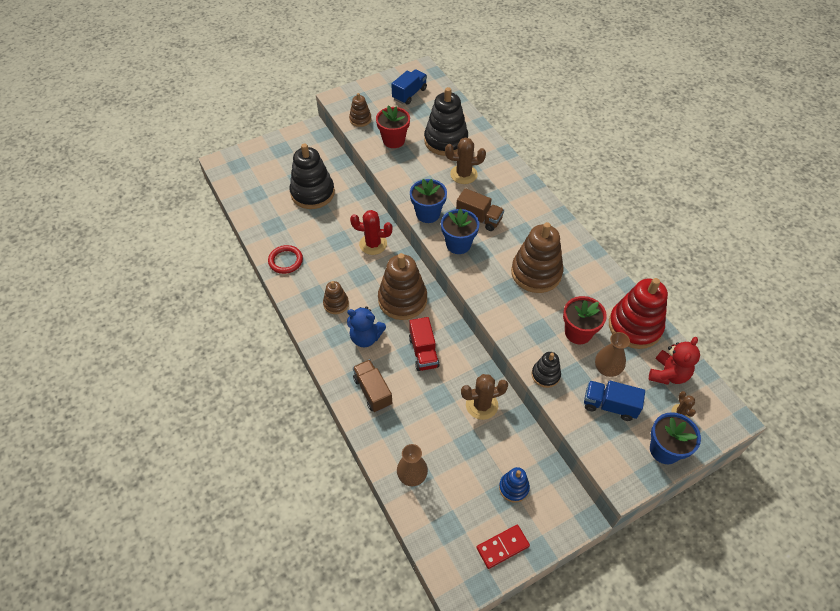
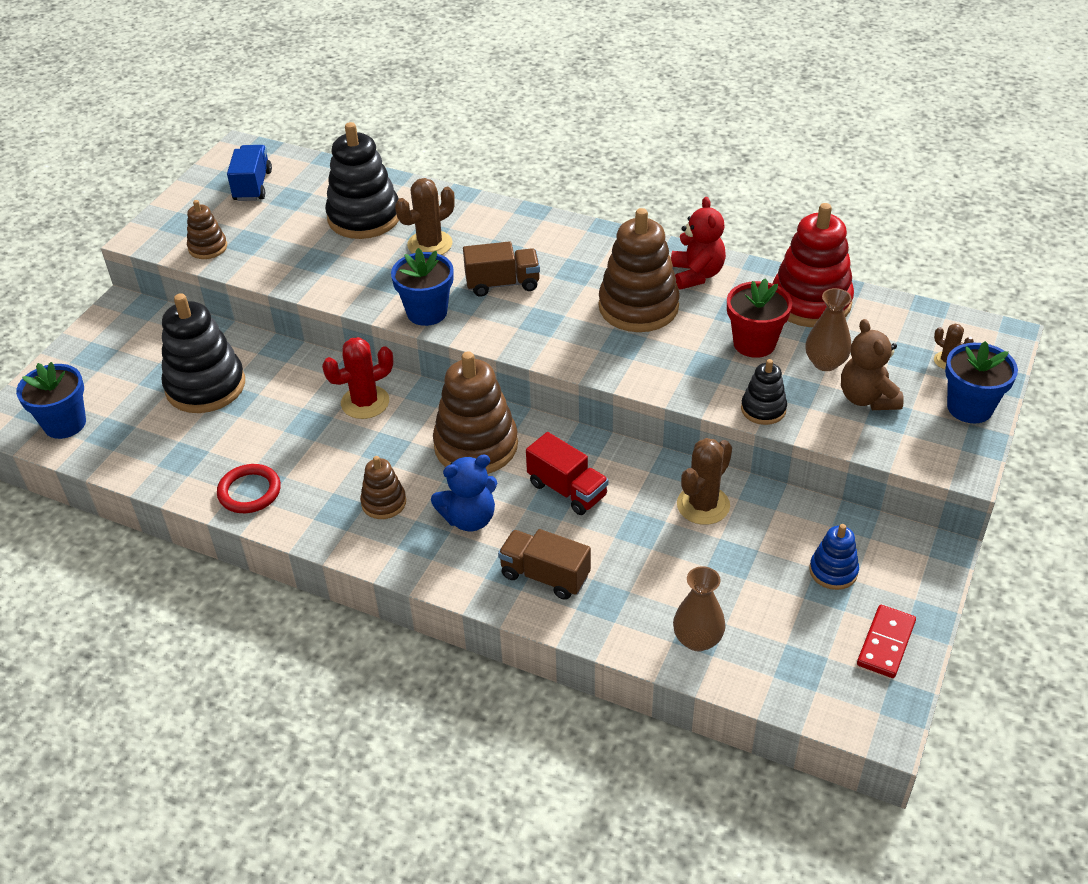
camera: 35 degrees left, 10 degrees down
red flower pot [376,105,410,148] -> none
blue flower pot [441,208,479,254] -> blue flower pot moved to [16,362,86,439]
blue truck [584,381,645,421] -> brown teddy bear [841,319,904,410]
red teddy bear [649,337,700,385] -> red teddy bear moved to [671,197,726,289]

